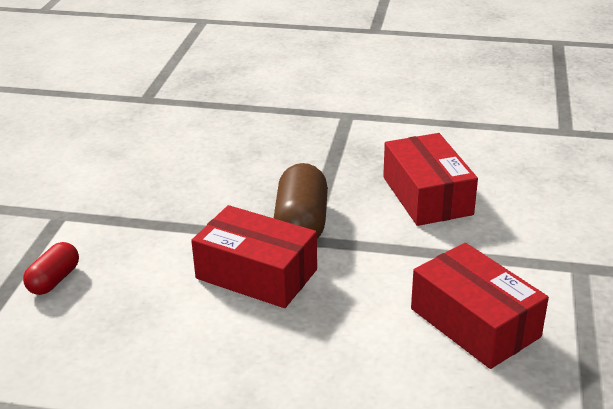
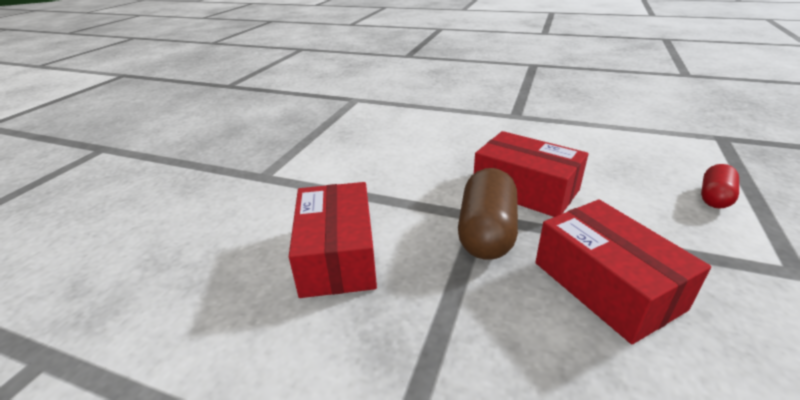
camera: 170 degrees left, 0 degrees up
red box [411,242,549,369] -> red box moved to [535,199,711,344]

